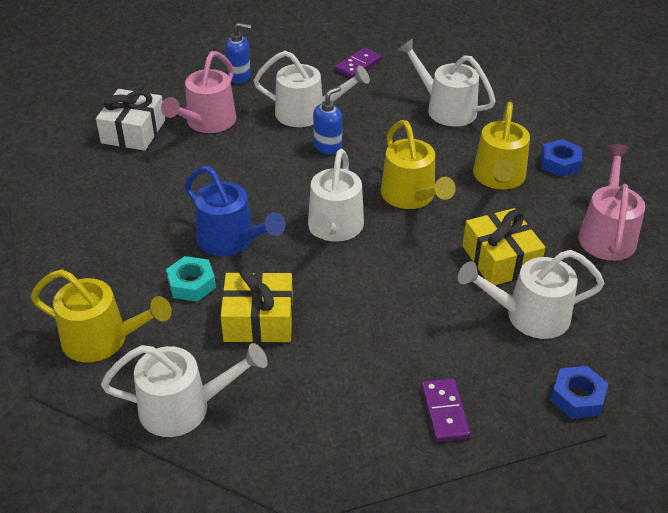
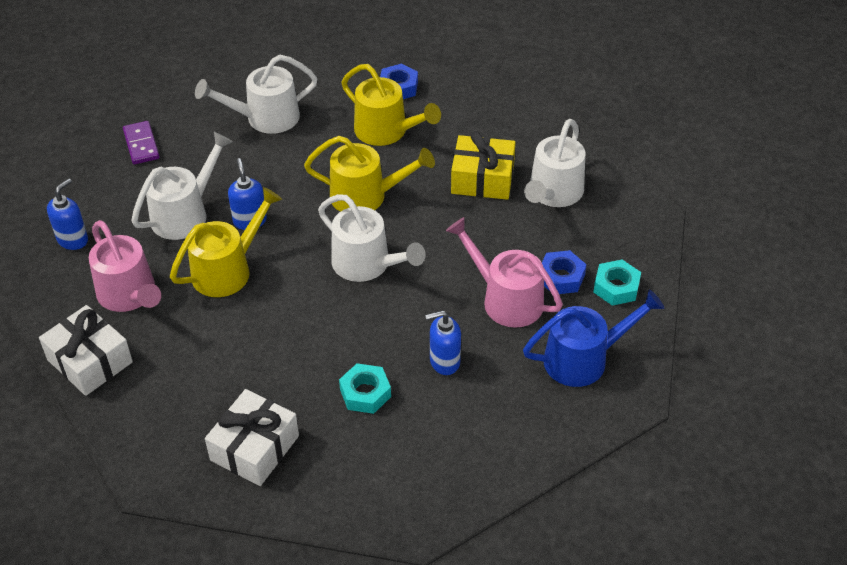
camera: 60 degrees left, 5 degrees up
yellow watering can [31,269,172,363] -> yellow watering can moved to [170,187,282,297]
white watering can [101,343,268,437] -> none
blue watering can [185,166,285,256] -> blue watering can moved to [523,290,665,387]
yellow gift [220,267,293,343] -> blue soap dispenser [425,310,461,375]
purple domino [421,378,470,442] -> turquoise nut [593,260,641,306]
blue nut [551,366,608,419] -> blue nut moved to [542,250,587,294]
pink watering can [578,144,645,261] -> pink watering can moved to [446,217,563,328]
none -> white gift [205,389,299,486]

